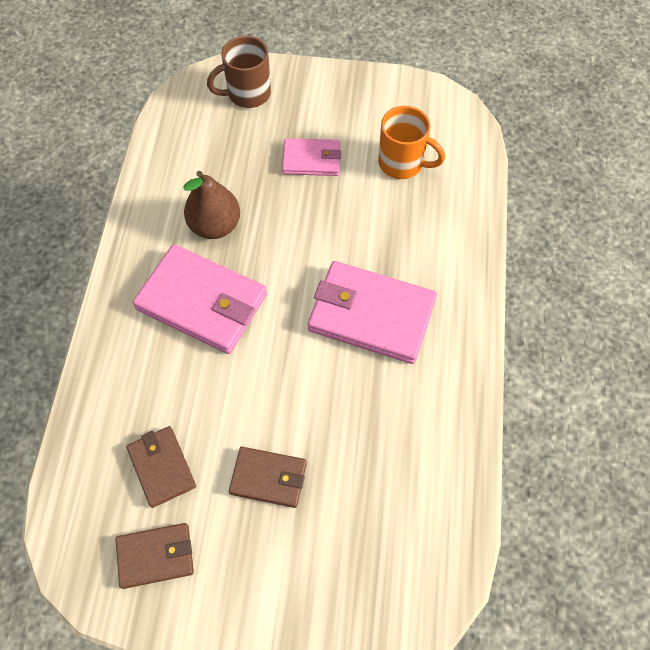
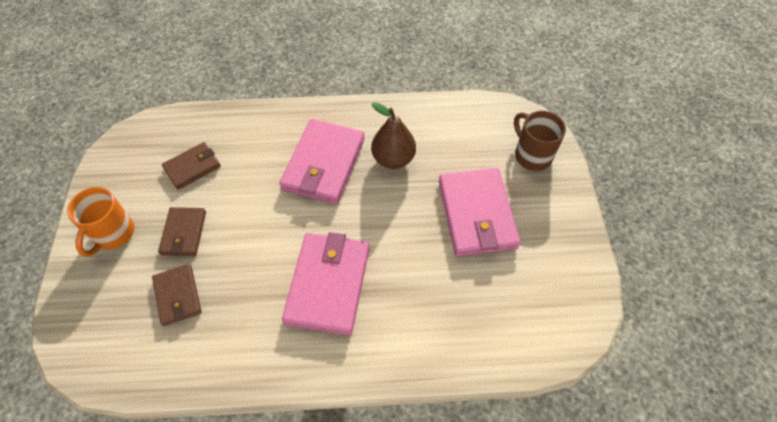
camera: 80 degrees right, 5 degrees down
brown wallet [116,523,194,589] -> brown wallet moved to [152,264,202,326]
pink wallet [282,138,341,176] -> pink wallet [439,168,521,257], size x1.78
orange mug [378,106,445,179] -> orange mug moved to [67,187,135,257]

